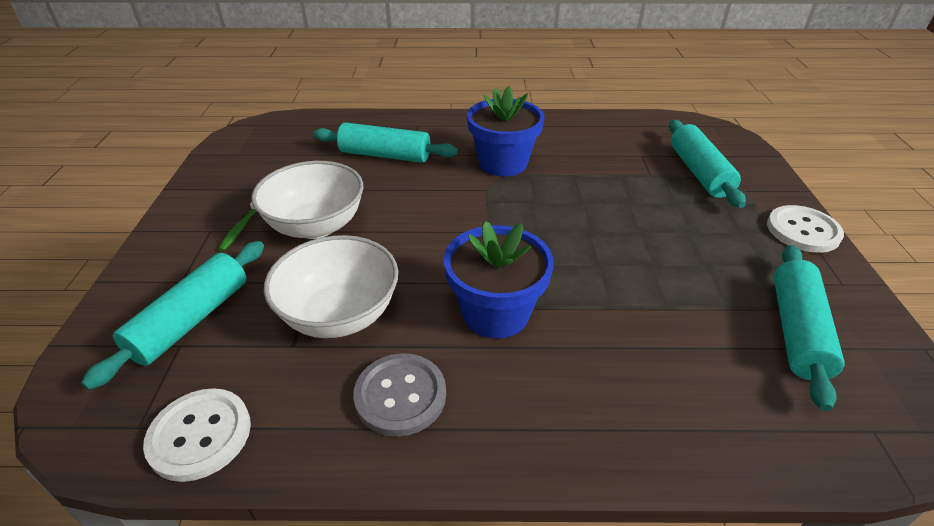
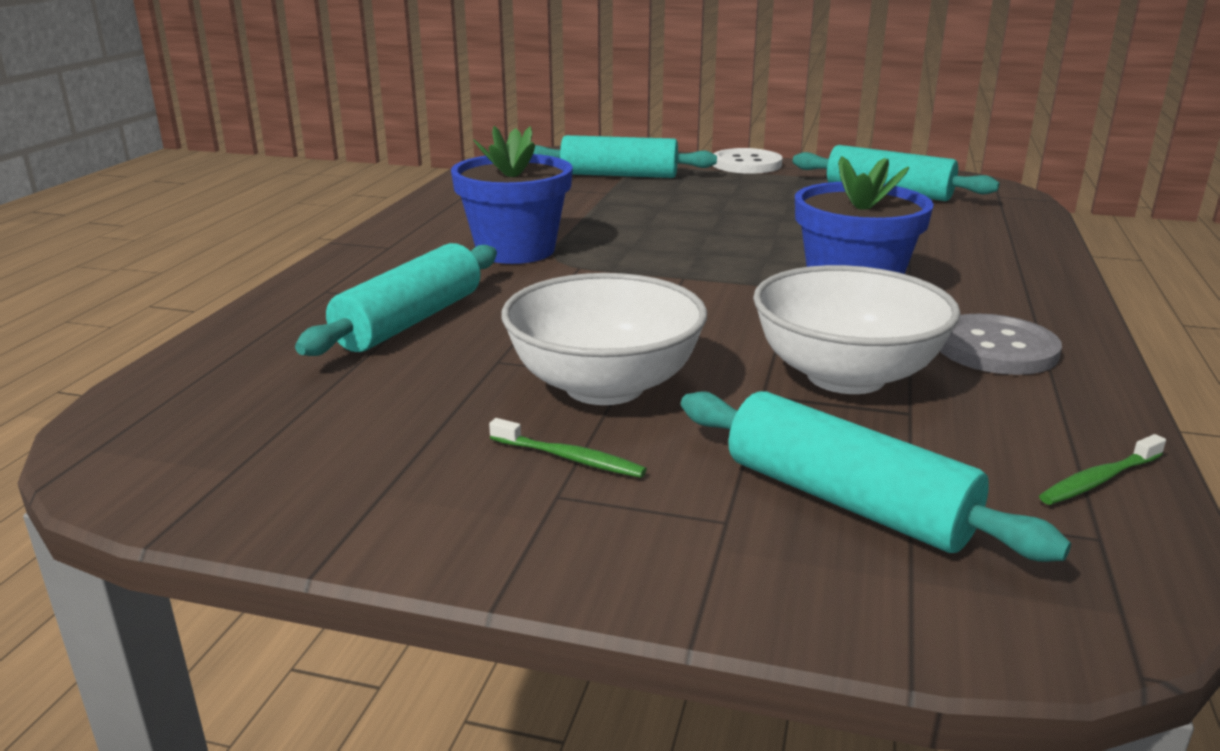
camera: 75 degrees left, 15 degrees down
white button [143,388,251,482] -> green toothbrush [1039,434,1166,505]

